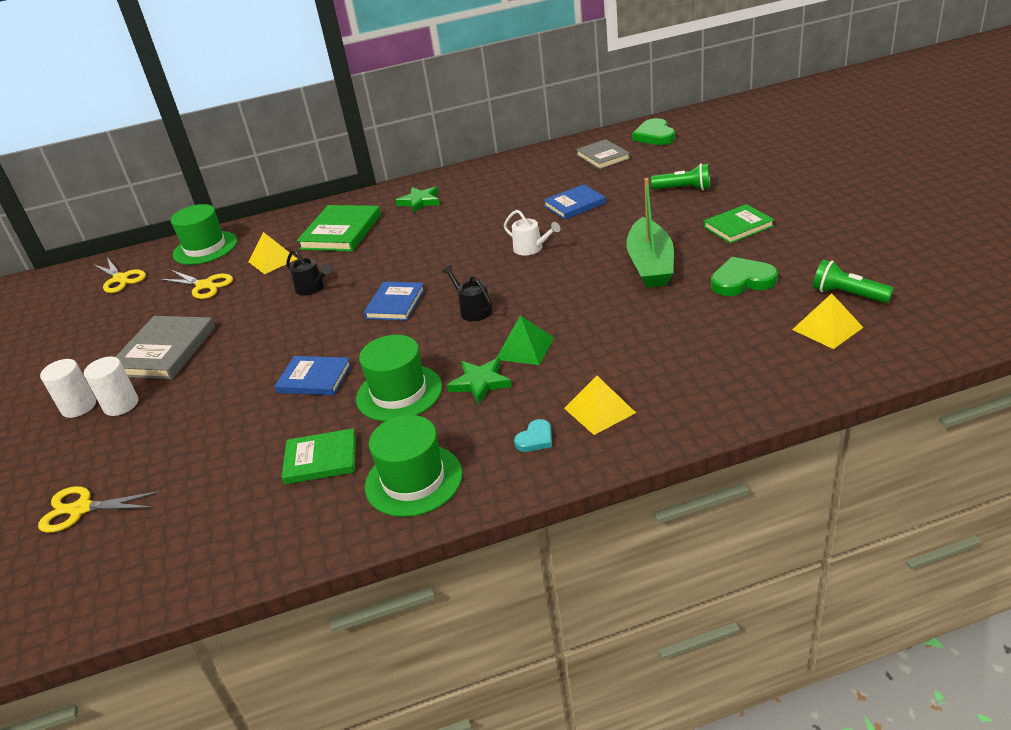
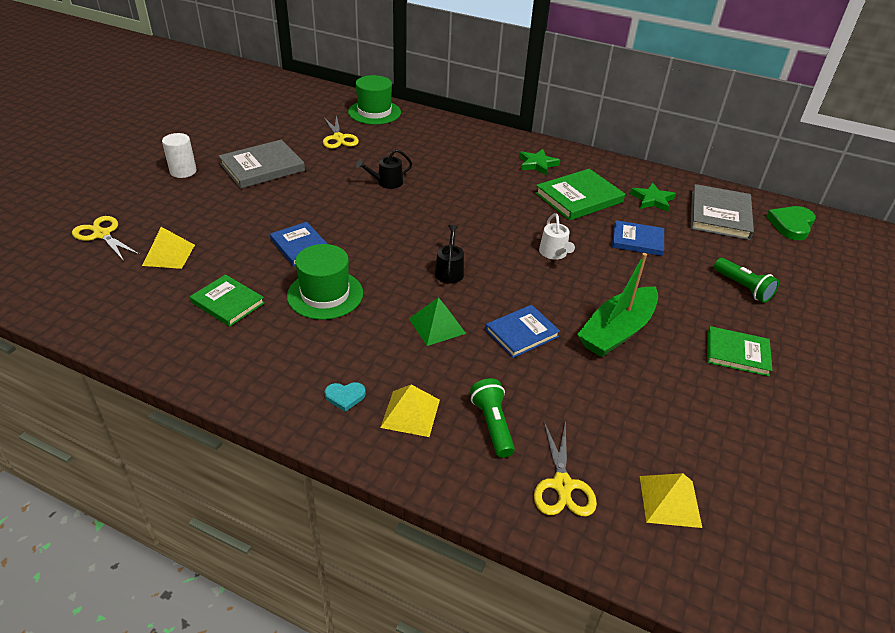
camera: 35 degrees right, 5 degrees up
white cylinder [84,357,138,416] -> none
yellow scissors [93,257,146,293] -> yellow scissors moved to [534,421,597,516]
yellow pyramid [248,232,297,274] -> yellow pyramid moved to [142,227,195,269]
black watering can [287,250,332,296] -> black watering can turned 75 degrees clockwise [356,149,412,189]
green book [297,205,381,251] -> green book moved to [535,169,625,221]
blue book [364,282,425,321] -> blue book moved to [485,305,560,358]
green hat [365,415,463,517] -> none
green star [447,358,512,404] -> green star moved to [630,183,676,212]
grey book [576,139,630,170] -> grey book [690,184,754,240], size x1.52
green heart [711,257,778,296] -> none
green flashlight [813,259,894,303] -> green flashlight moved to [470,378,515,458]

